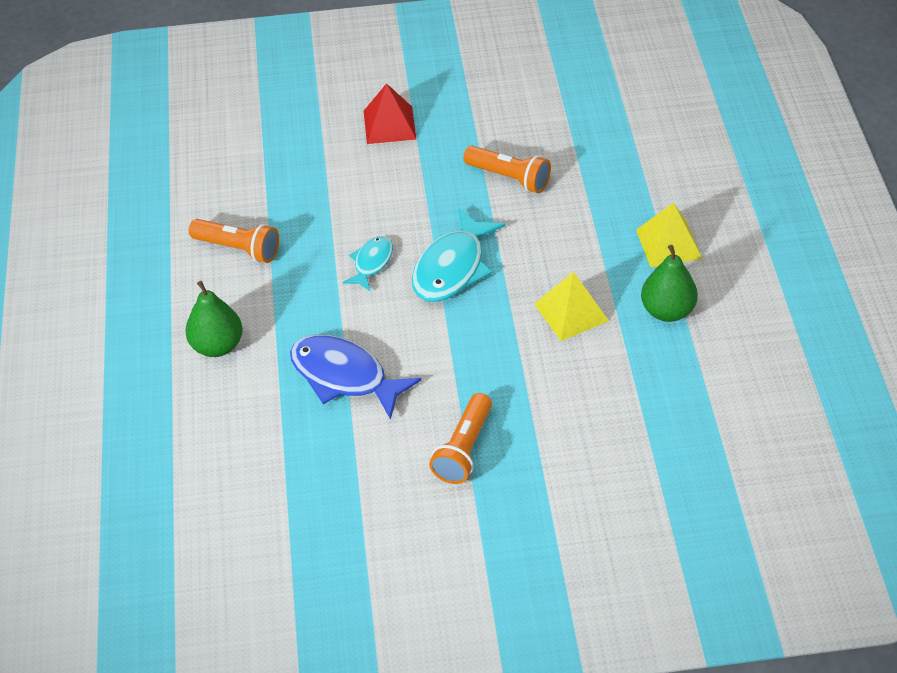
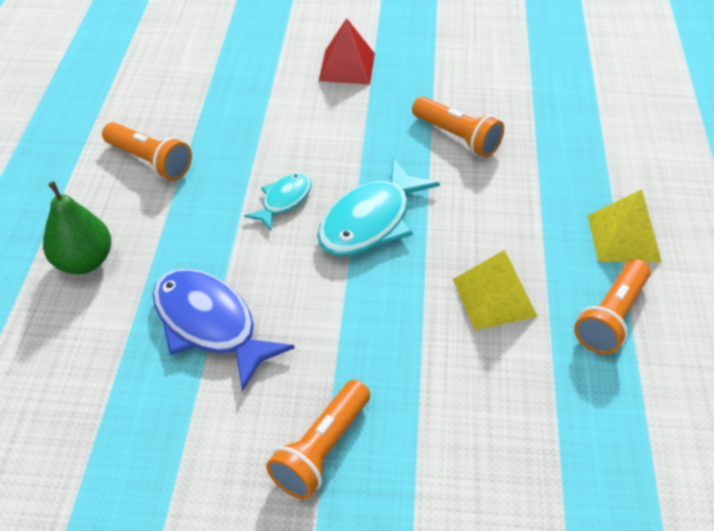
camera: 10 degrees right, 0 degrees up
green pear [641,245,698,322] -> orange flashlight [574,259,650,354]

